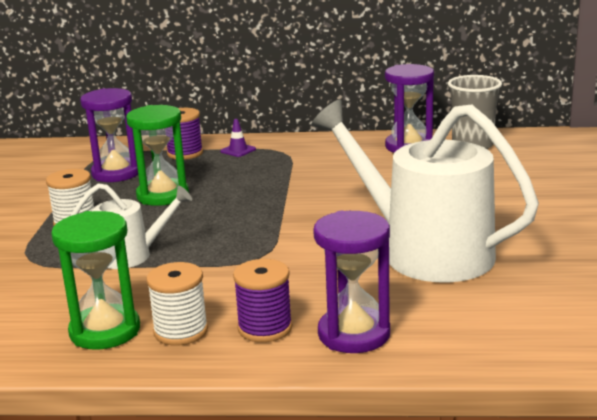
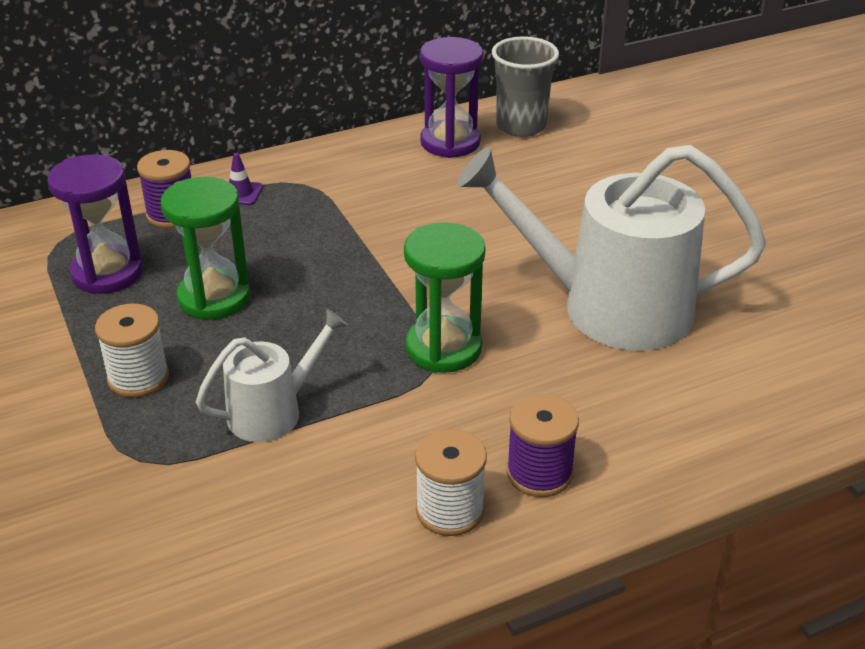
camera: 30 degrees left, 15 degrees up
green hourglass [51,211,140,350] -> green hourglass moved to [404,222,486,373]
purple hourglass [313,211,390,353] -> none

